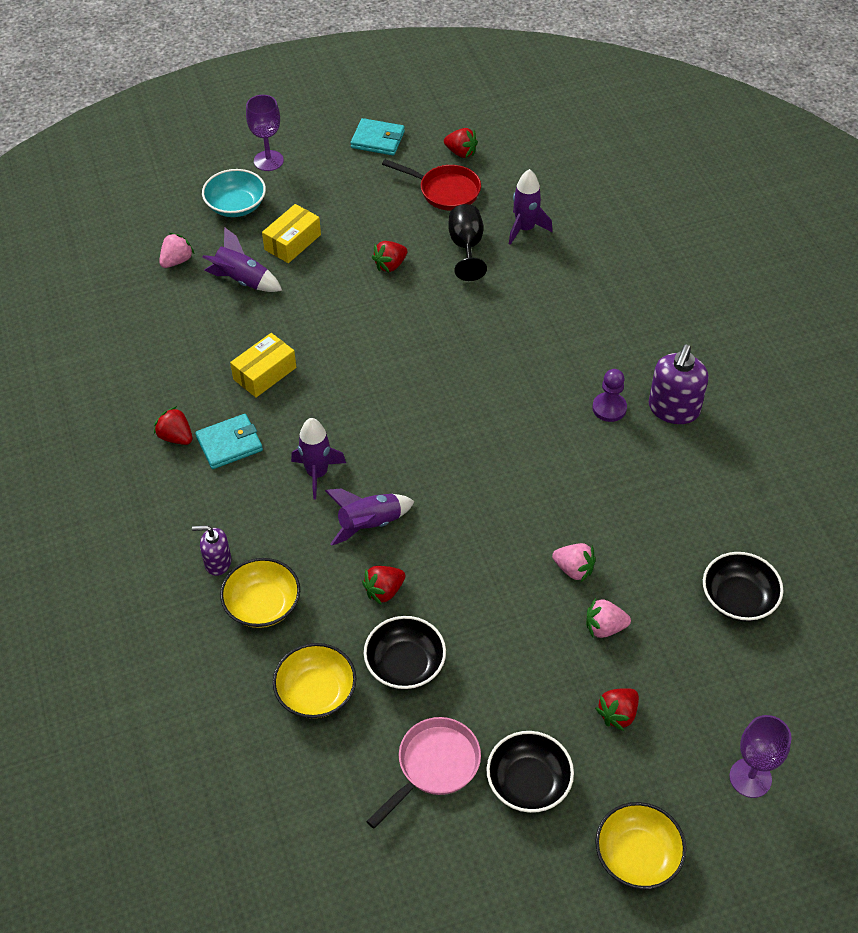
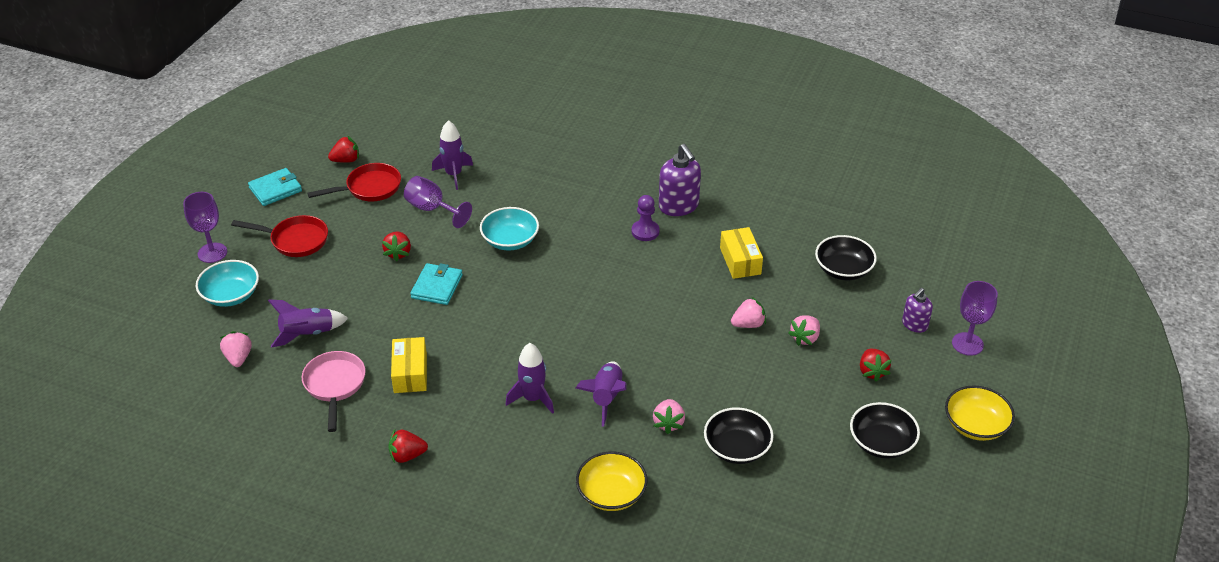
camera: 50 degrees left, 10 degrees down
purple soap dispenser [192,525,231,576] -> purple soap dispenser moved to [902,288,933,333]
turquoise wallet [195,414,263,469] -> turquoise wallet moved to [410,263,463,305]
yellow box [262,204,321,263] -> yellow box moved to [720,227,763,279]
yellow bowl [273,643,356,718] -> none
red strawberry [362,566,405,605] -> pink strawberry [653,399,685,434]
pink pan [366,717,481,829] -> pink pan moved to [302,351,366,432]
black goblet [448,204,487,281] -> purple goblet [404,176,472,228]
none -> red pan [231,215,328,257]
none -> turquoise bowl [480,207,539,251]

